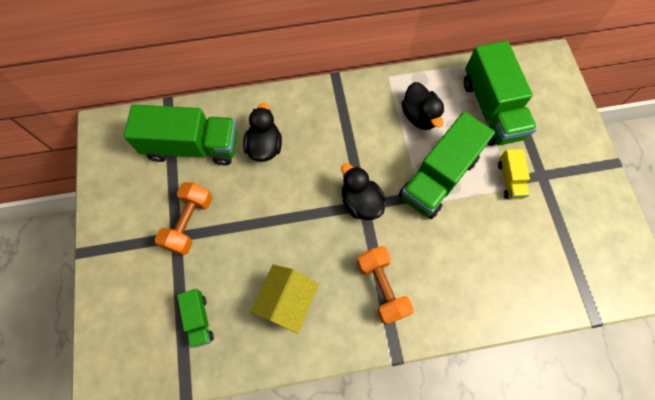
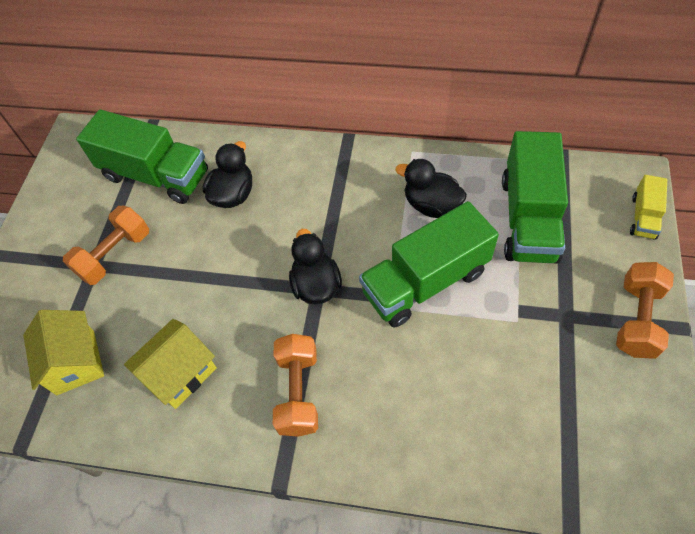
camera: 25 degrees right, 10 degrees down
green truck [177,289,214,348] -> yellow house [23,310,104,395]
black duck [402,82,444,130] -> black duck turned 120 degrees clockwise [395,159,467,218]
yellow truck [498,149,530,200] -> yellow truck moved to [630,175,667,240]
none -> orange dumbbell [616,262,674,359]

